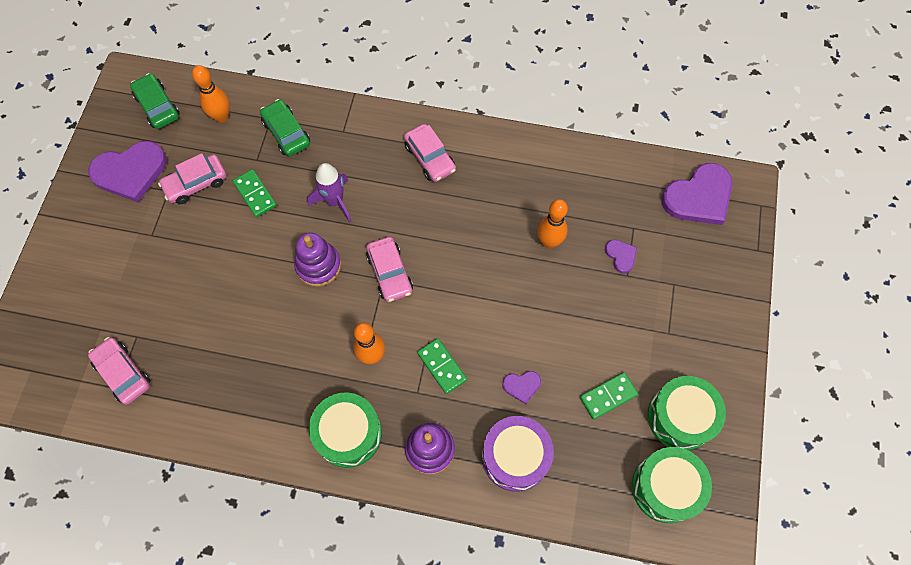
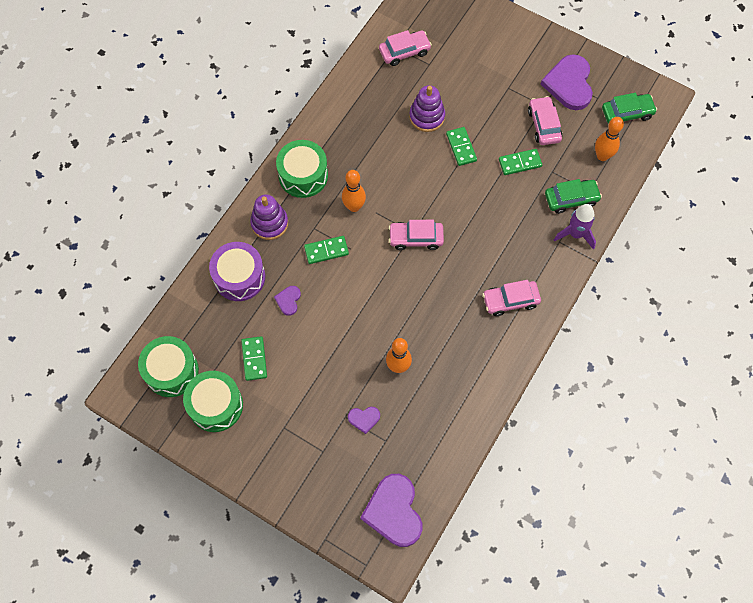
camera: 110 degrees right, 0 degrees up
purple stacking toy [294,233,341,287] -> purple stacking toy moved to [409,85,445,132]
purple rocket [307,163,351,222] -> purple rocket moved to [554,204,596,250]
none -> green domino [446,127,477,166]

